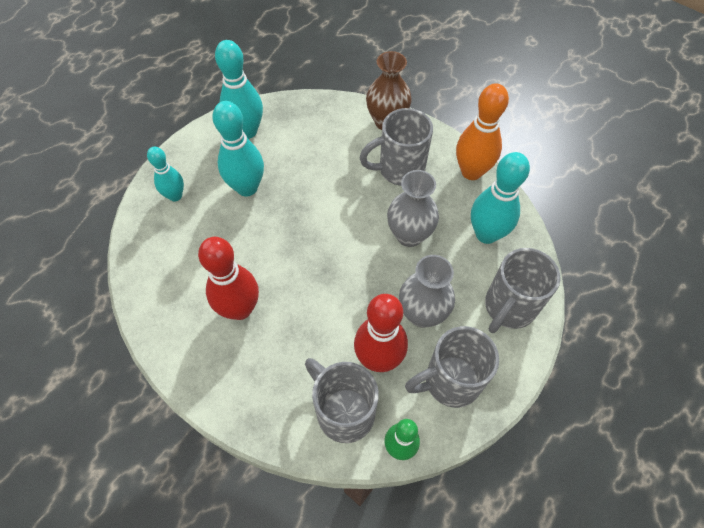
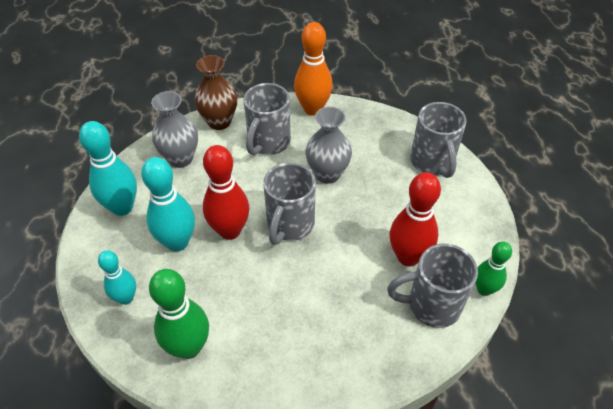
camera: 50 degrees left, 10 degrees down
red bowling pin [198,237,259,320] -> red bowling pin moved to [203,145,249,240]
grey vase [399,255,455,328] -> grey vase moved to [151,91,198,168]
grey mug [405,326,499,408] -> grey mug moved to [263,163,316,245]
turquoise bowling pin [471,152,530,244] -> none
none -> green bowling pin [149,269,209,359]

